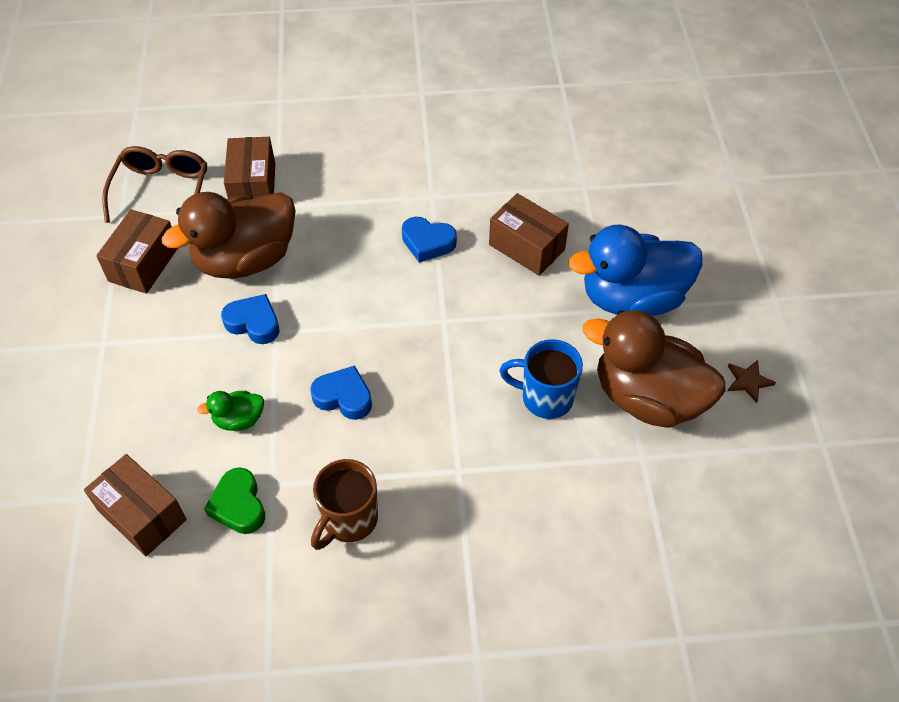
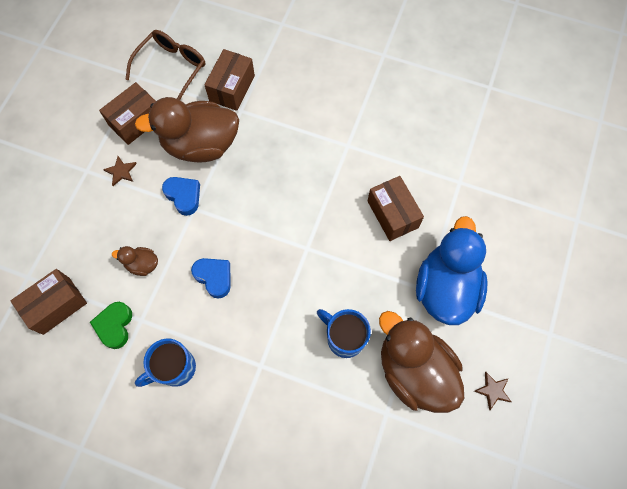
camera: 25 degrees right, 15 degrees up
brown box [84,454,187,556] -> brown box turned 75 degrees clockwise [11,269,87,335]
green duck [197,391,264,431] -> brown duck [112,246,158,276]
brown mug [311,459,378,550] -> blue mug [135,339,196,387]
blue heart [402,217,457,263] -> none
blue duck [568,225,703,316] -> blue duck turned 90 degrees clockwise [416,216,488,325]
none -> brown star [103,156,137,186]

